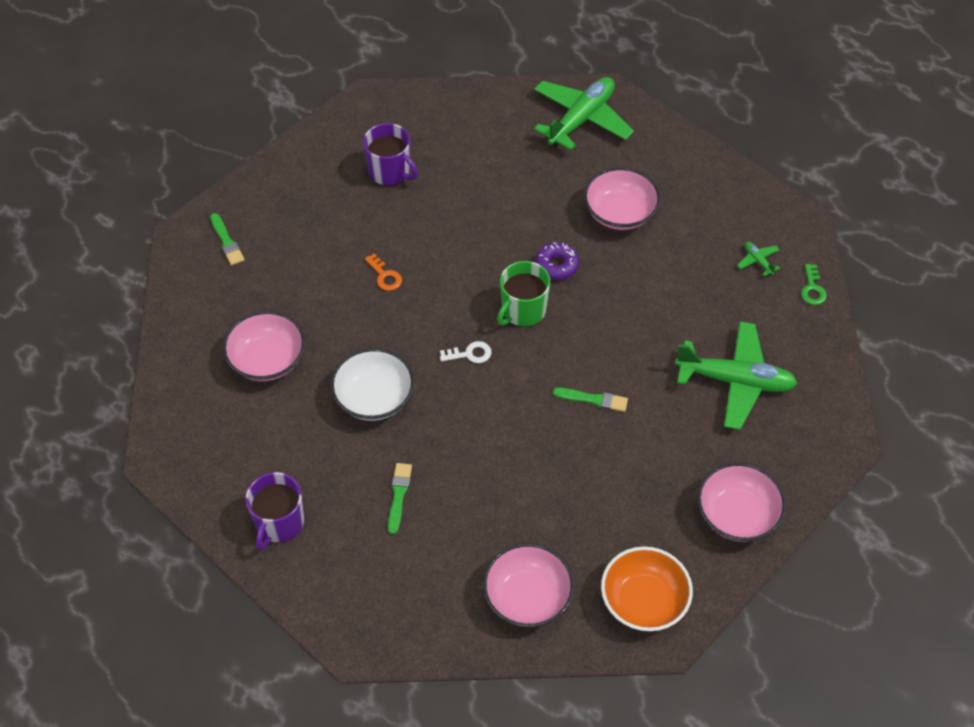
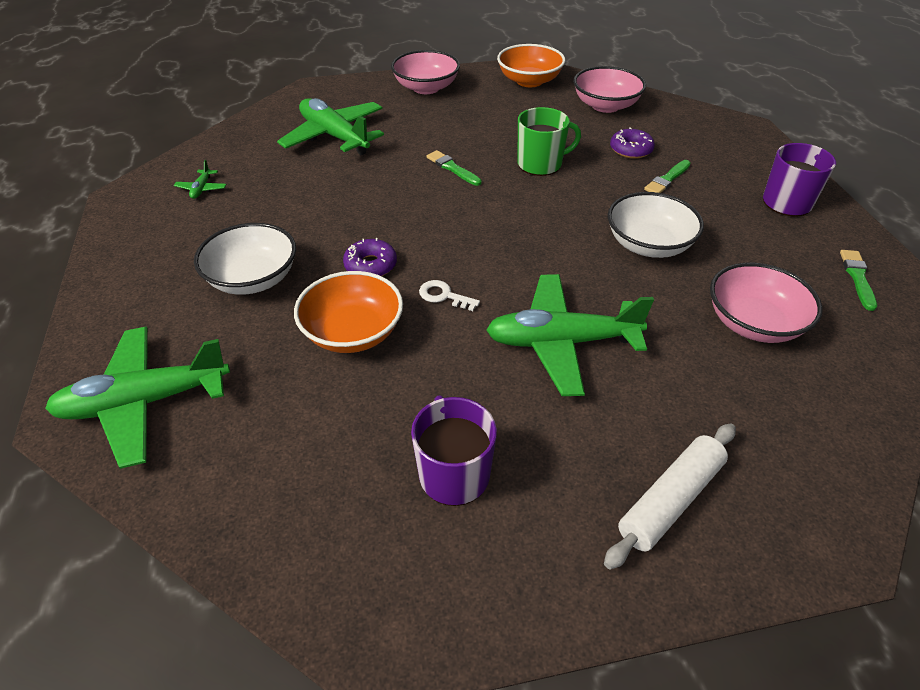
camera: 145 degrees left, 10 degrees down
green brush [210,213,244,265] -> green brush moved to [840,250,877,311]
orange key [365,253,402,291] -> green plane [486,274,654,396]
white key [440,341,491,363] -> white key moved to [419,280,480,311]
green mug [497,261,551,327] -> green mug moved to [517,107,581,176]
pink bowl [584,167,661,230] -> white bowl [194,223,296,295]
green key [801,264,827,305] -> none
none -> orange bowl [294,271,403,353]
none -> white rolling pin [604,423,736,570]
none -> purple donut [610,127,655,159]

